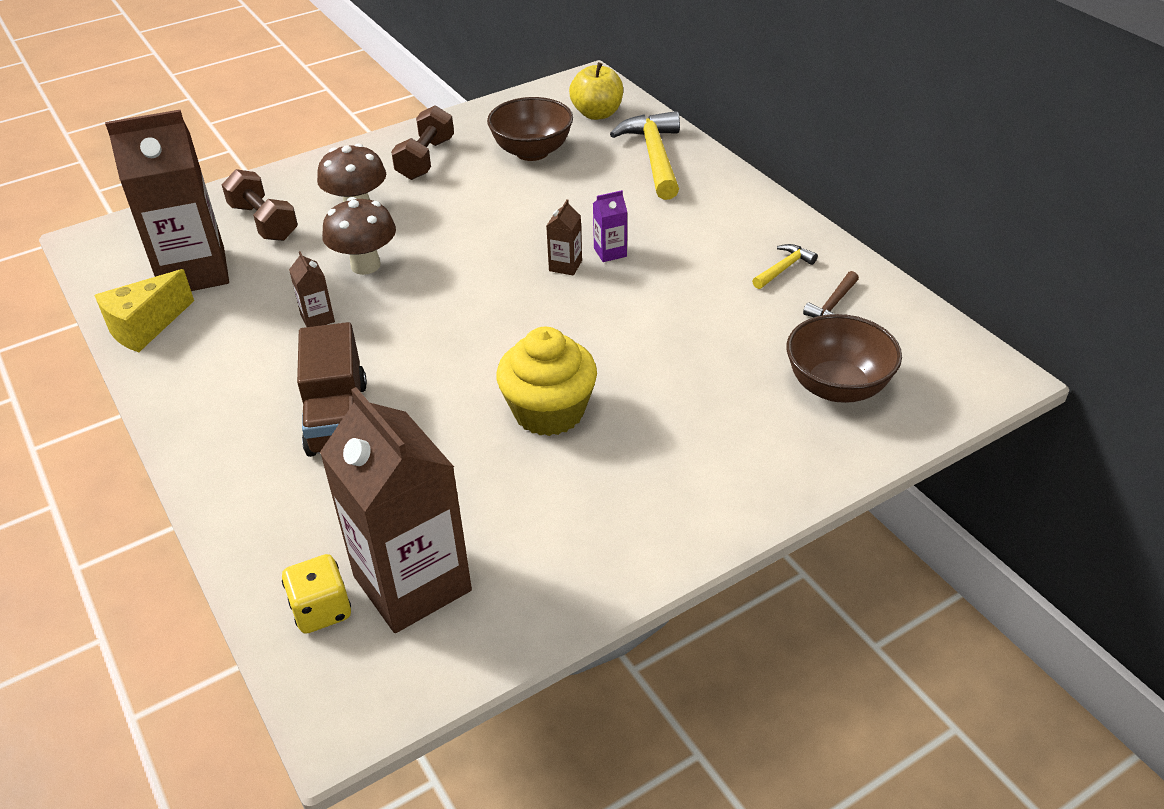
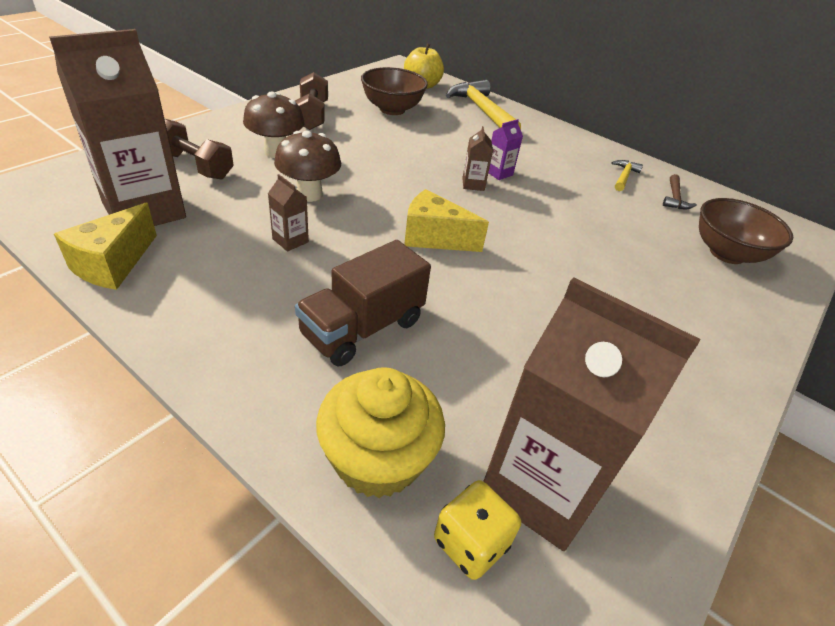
camera: 25 degrees left, 0 degrees up
brown truck [297,322,367,457] -> brown truck turned 75 degrees clockwise [295,240,431,366]
yellow cupcake [497,327,597,436] -> yellow cupcake moved to [316,367,445,498]
none -> yellow cheese [404,189,489,252]

